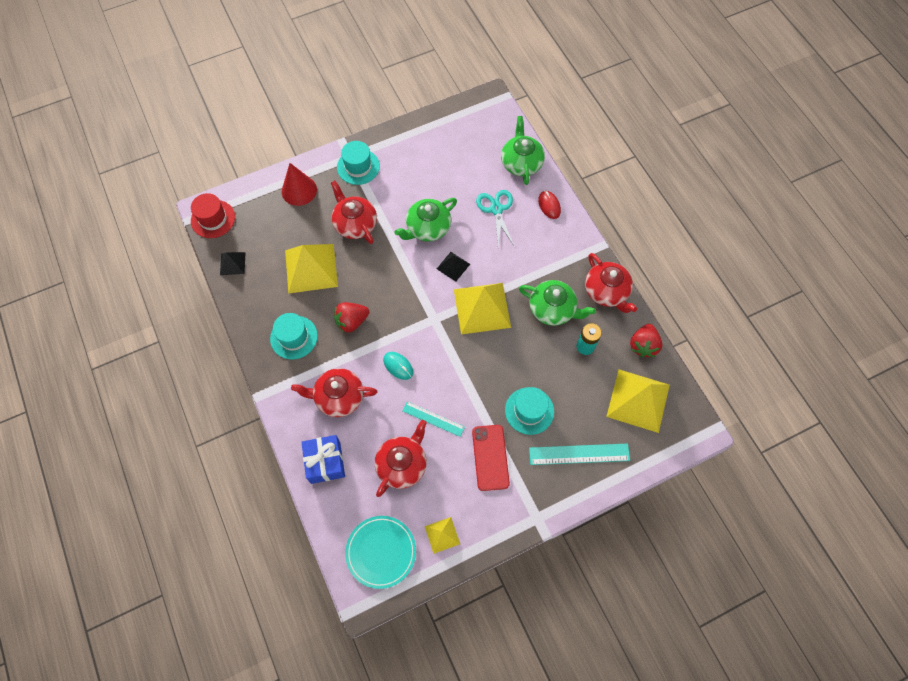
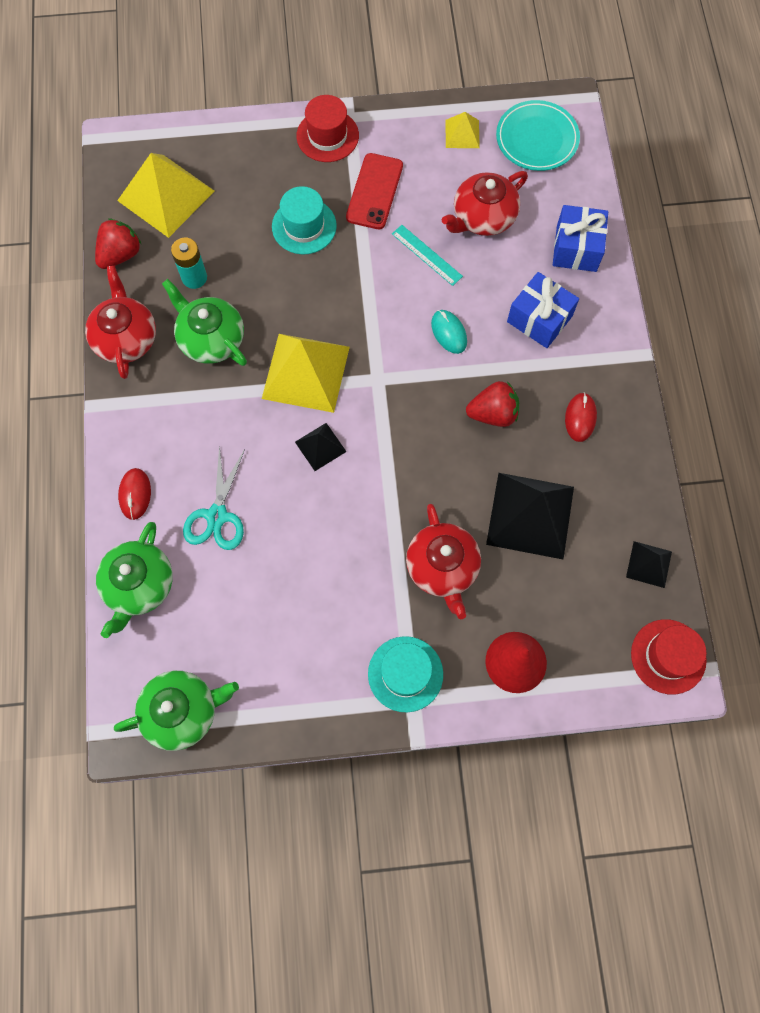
camera: 160 degrees left, 5 degrees up
turquoise hat [270,313,318,359] -> red mouse [565,393,597,442]
yellow pyramid [285,244,338,294] -> black pyramid [486,473,574,559]
red teapot [291,368,377,417] -> blue gift [507,272,579,348]
green teapot [394,198,457,242] -> green teapot moved to [114,671,239,751]
turquoise ruler [529,444,630,465] -> none
none -> red hat [296,95,359,162]

